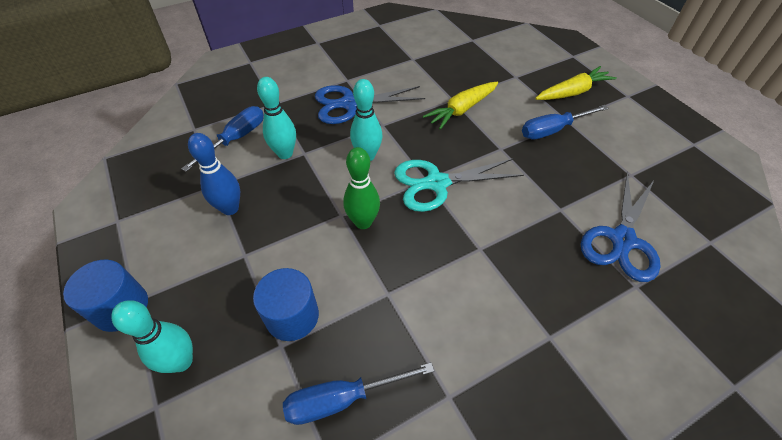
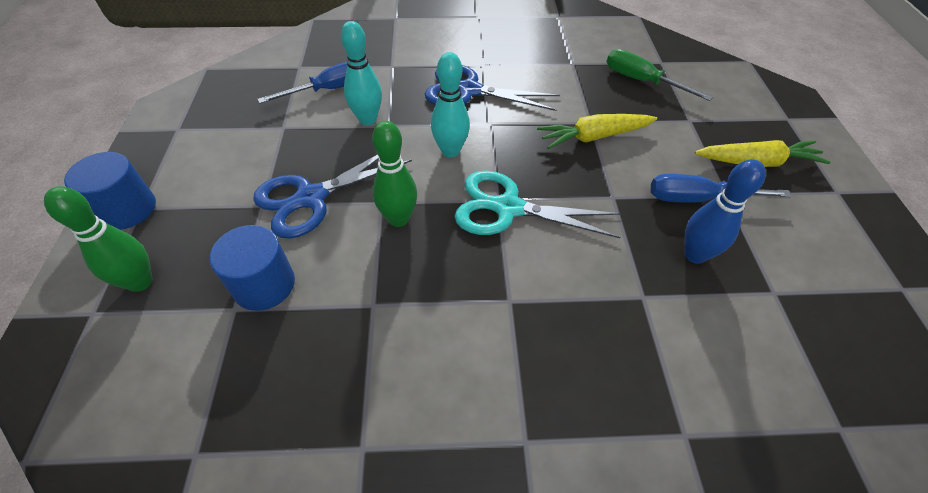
camera: 25 degrees right, 0 degrees up
turquoise bowling pin [111,300,193,373] -> green bowling pin [44,186,153,292]
blue bowling pin [188,133,240,215] -> blue bowling pin moved to [684,159,766,264]
blue screwdriver [283,362,434,425] -> none
blue scissors [581,171,661,282] -> blue scissors moved to [253,154,412,239]
none -> green screwdriver [607,49,713,101]

